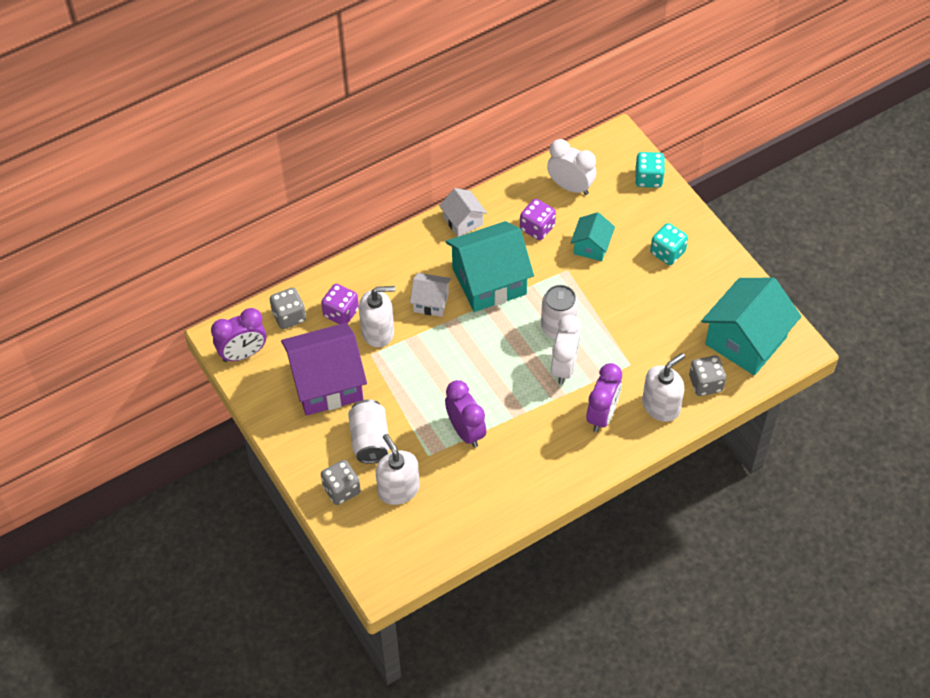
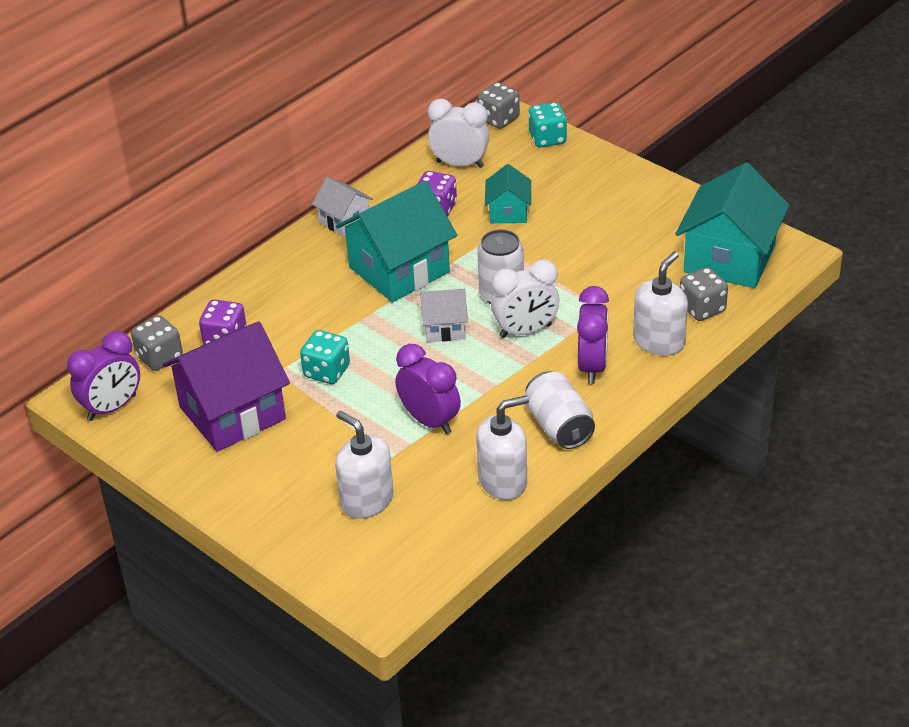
camera: 15 degrees left, 15 degrees down
grey dice [321,460,360,505] -> grey dice moved to [477,82,520,129]
white can [348,400,389,464] -> white can moved to [525,371,595,449]
white soap dispenser [359,286,395,348] -> white soap dispenser moved to [476,395,529,500]
white house [410,273,451,317] -> white house moved to [420,289,468,342]
white clock [551,315,581,385] -> white clock turned 75 degrees clockwise [491,259,559,338]
turquoise dice [650,223,688,265] -> turquoise dice moved to [300,330,350,384]

